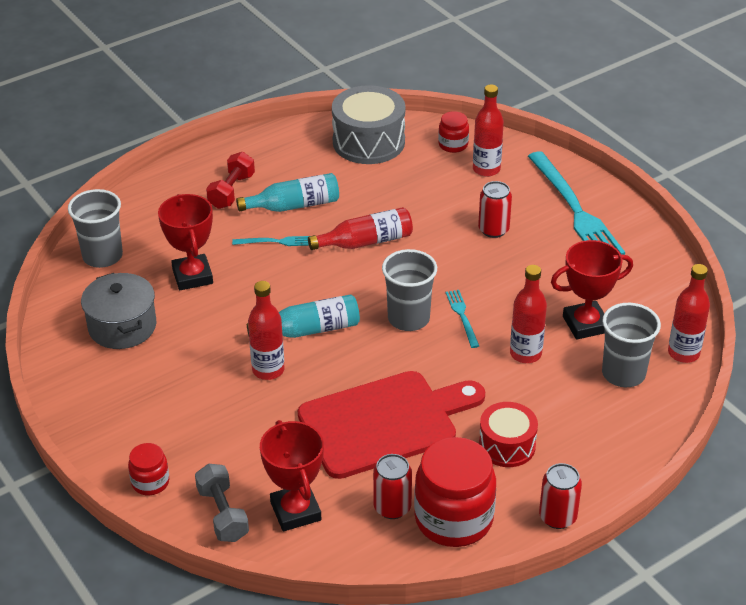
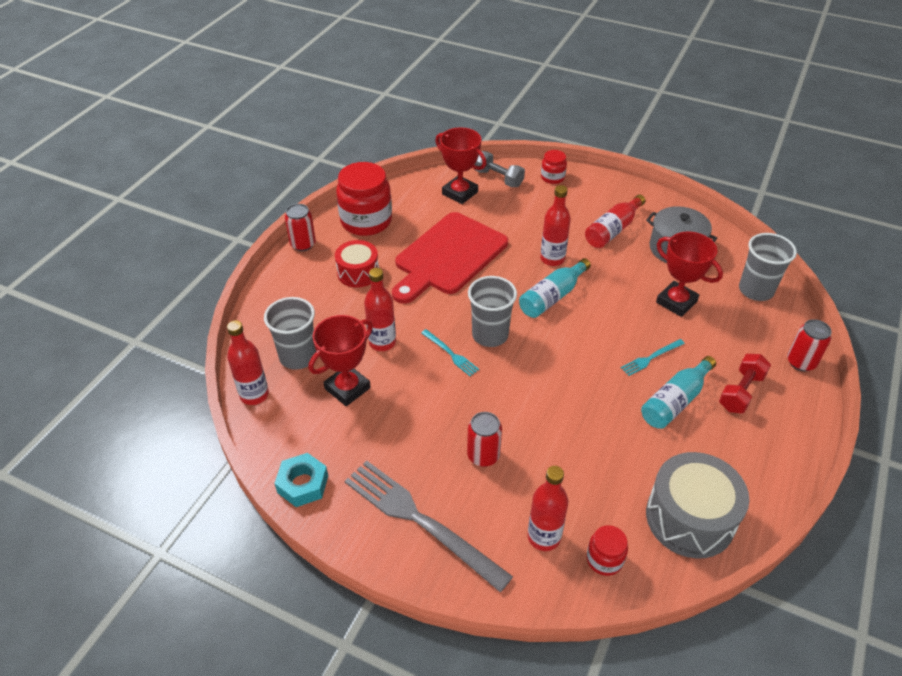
camera: 150 degrees right, 5 degrees up
red dumbbell [206,152,255,209] -> red dumbbell turned 45 degrees clockwise [719,354,771,413]
red bottle [308,207,413,250] -> red bottle moved to [585,195,645,248]
red can [373,454,412,519] -> red can moved to [787,319,832,371]
turquoise fork [528,151,625,255] -> grey fork [345,461,513,592]
none -> turquoise nut [274,453,328,507]

